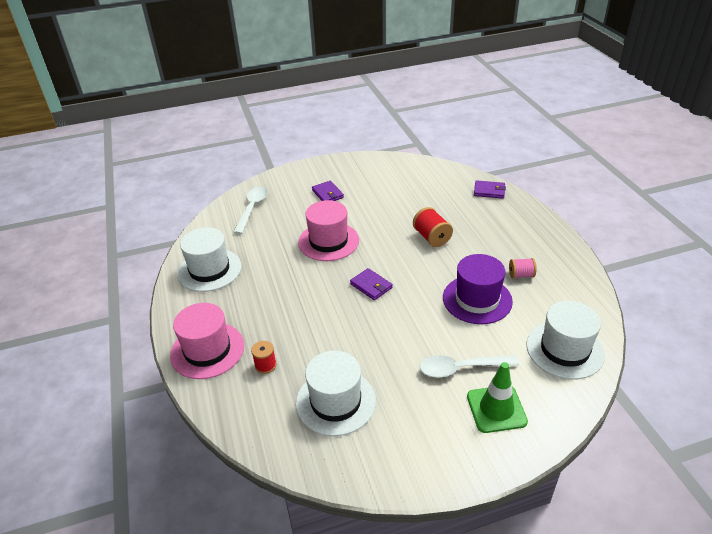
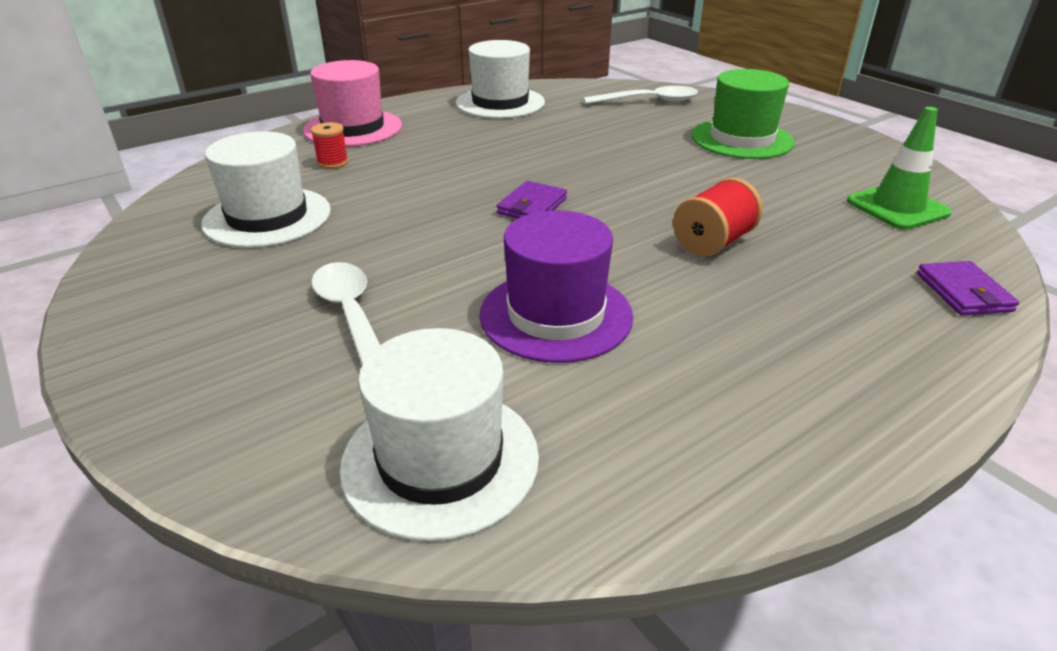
camera: 70 degrees right, 5 degrees down
pink hat [298,200,359,261] -> none
purple wallet [312,181,344,201] -> green hat [691,69,795,159]
green traffic cone [467,362,528,433] -> green traffic cone moved to [847,107,952,230]
pink spool [509,258,537,278] -> none

